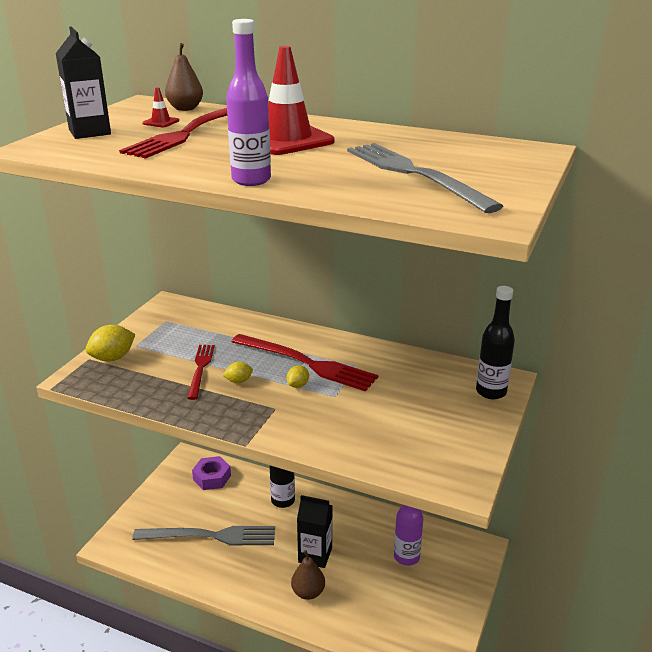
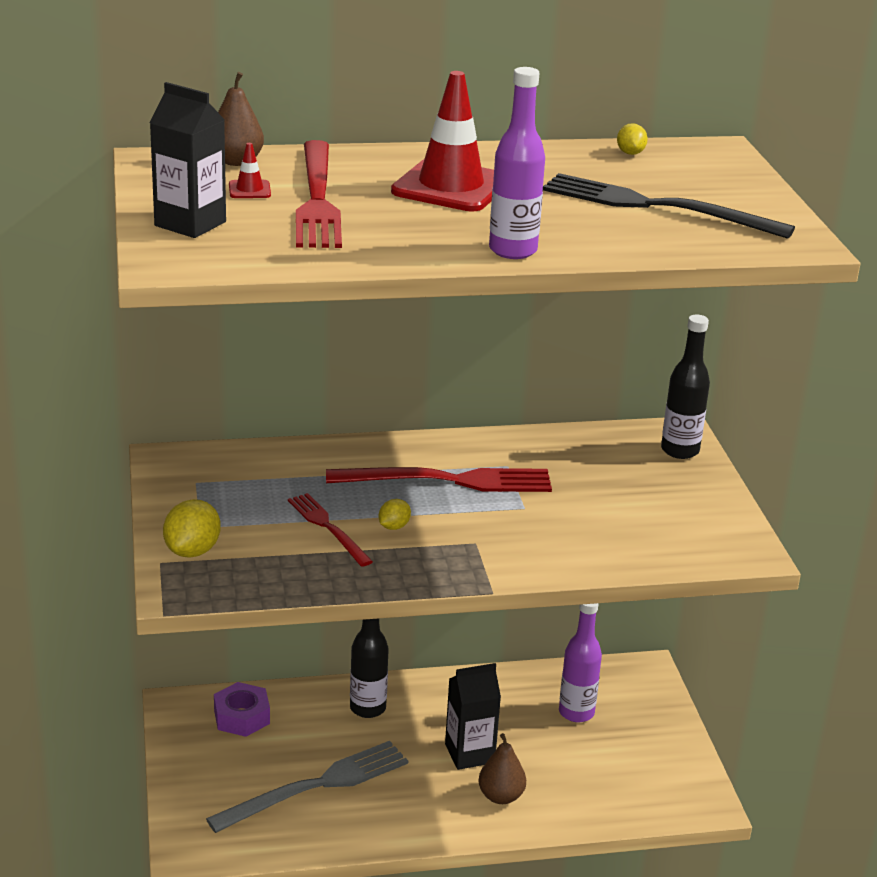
camera: 35 degrees left, 0 degrees up
yellow lemon [287,365,309,388] -> yellow lemon moved to [617,123,648,155]
grey fork [347,143,503,213] -> black fork [543,173,795,239]

